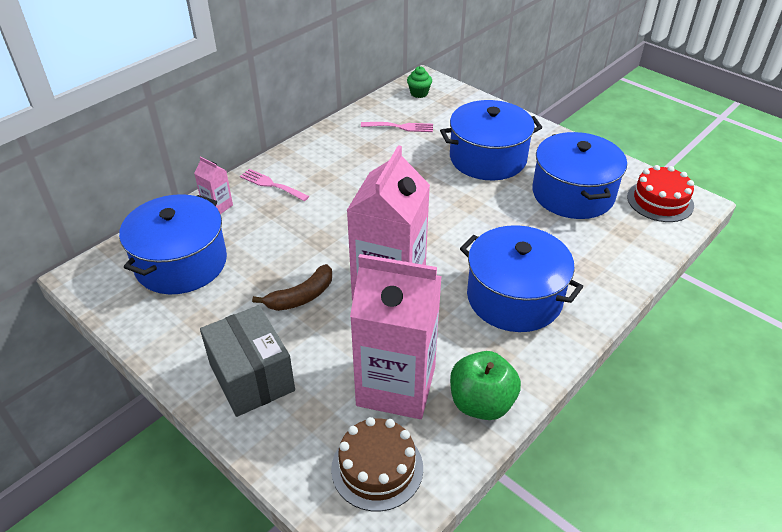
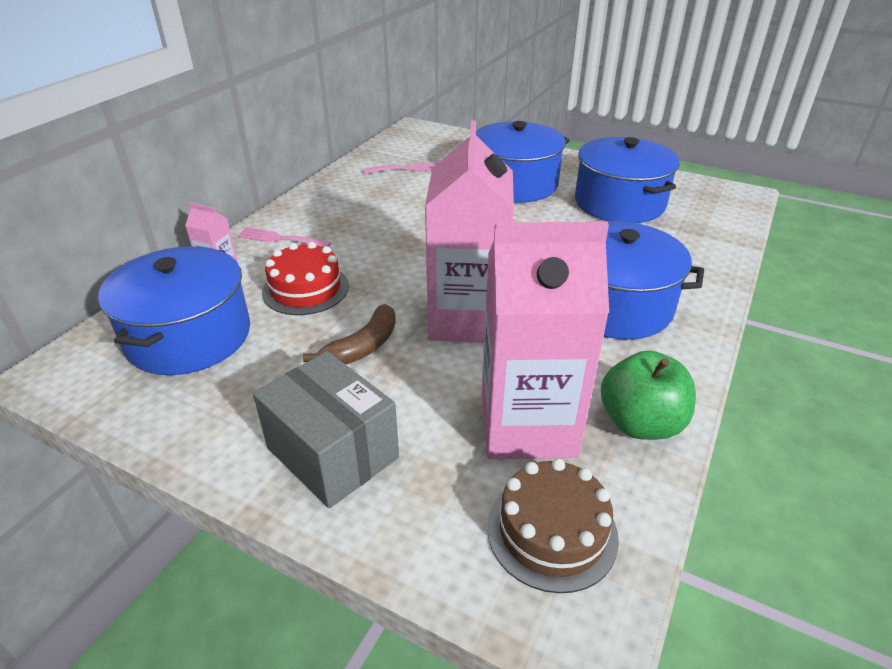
camera: 15 degrees left, 5 degrees down
green cupcake [407,66,432,98] -> none
red cake [627,165,694,222] -> red cake moved to [262,242,349,315]

